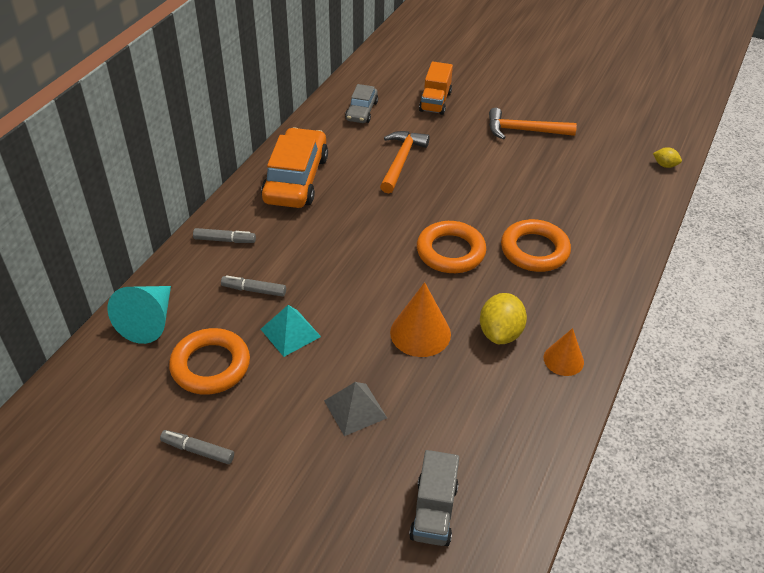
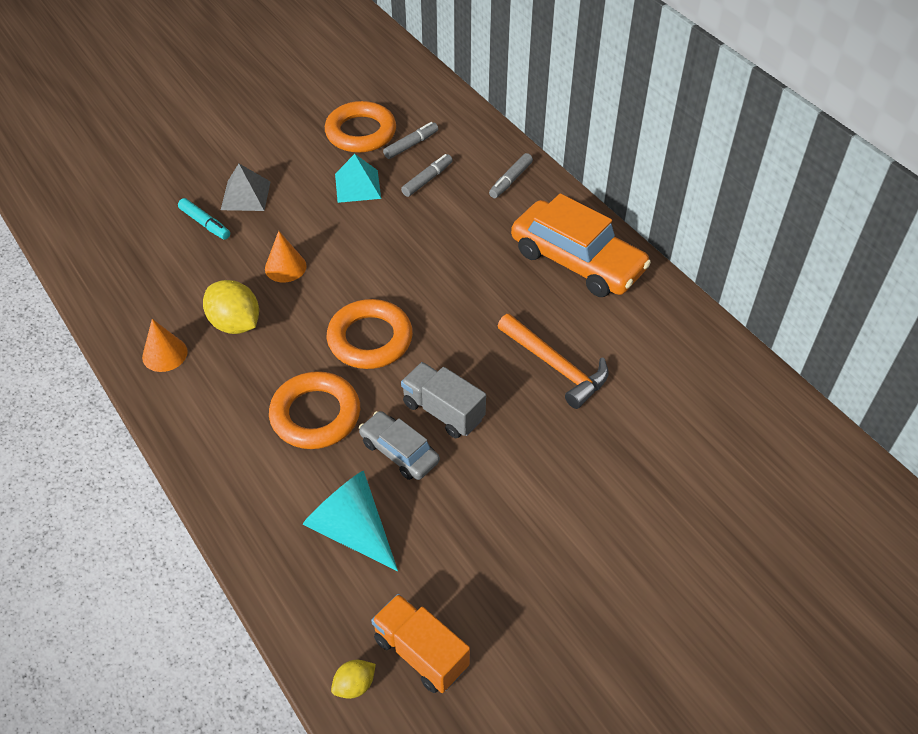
camera: 120 degrees right, 5 degrees up
turquoise cone [108,286,171,344] -> turquoise cone moved to [303,471,398,571]
grey marker [160,430,234,464] -> grey marker moved to [383,122,438,159]
grey car [345,84,378,123] -> grey car moved to [359,411,440,480]
orange cone [390,282,451,357] -> orange cone [265,231,307,282], size x0.65
grey truck [409,450,459,546] -> grey truck moved to [401,362,486,438]
orange truck [419,62,453,115] -> orange truck moved to [371,594,470,693]
orange hammer [489,108,577,140] -> none
none -> turquoise marker [178,198,230,240]

